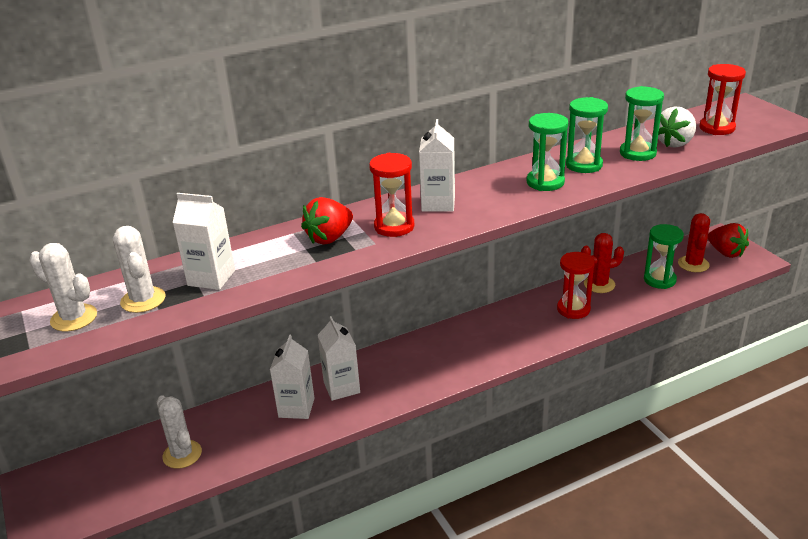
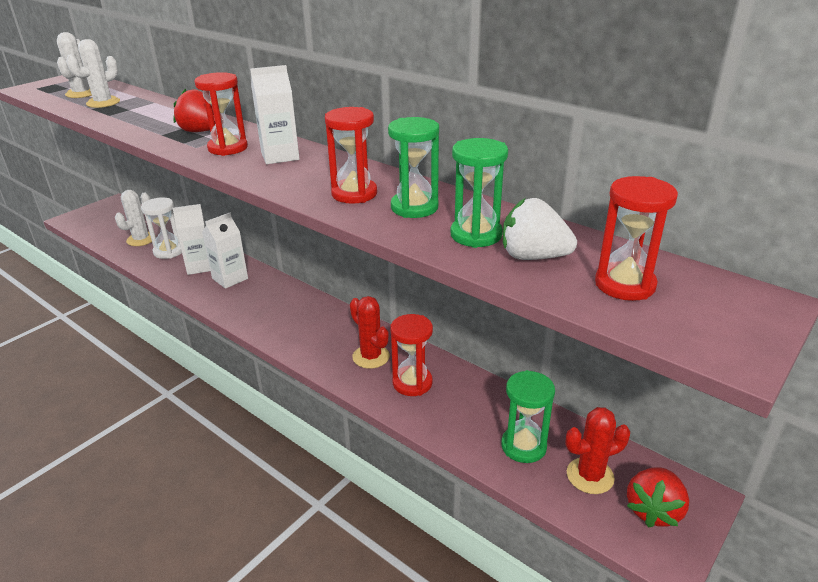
camera: 65 degrees right, 0 degrees up
white carton [173,193,235,290] -> none
green hourglass [527,113,569,191] -> red hourglass [325,107,377,204]
red cactus [581,233,624,293] -> red cactus moved to [350,296,390,369]
none -> white hourglass [141,198,182,259]

